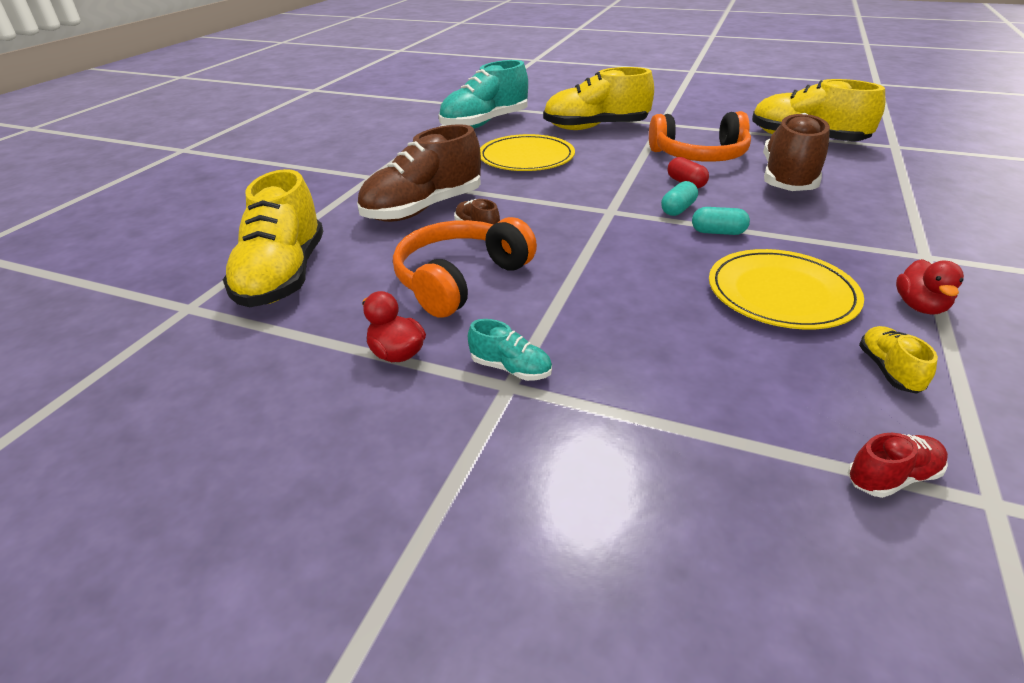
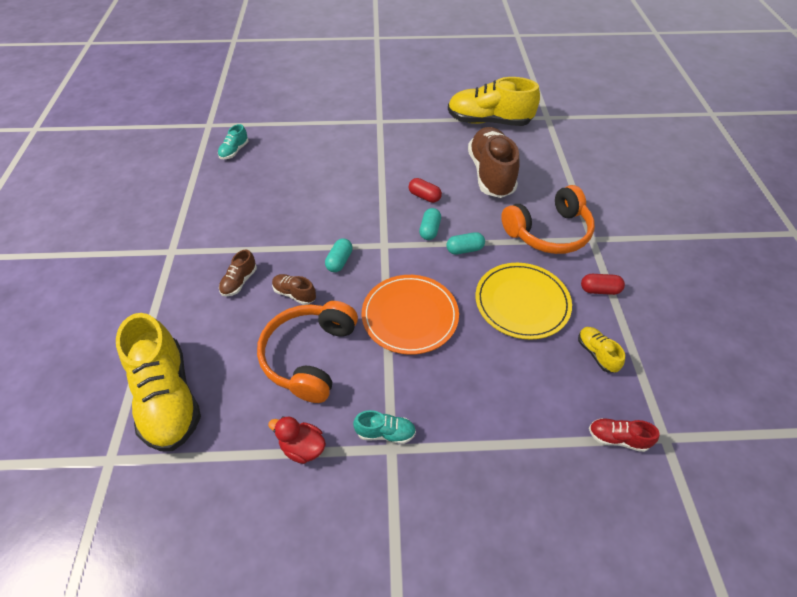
camera: 25 degrees left, 15 degrees up
brown shoe [357,124,481,222] -> brown shoe [219,250,257,296], size x0.44
turquoise shoe [438,60,528,129] -> turquoise shoe [218,124,249,159], size x0.44
yellow plate [480,134,575,171] -> none
yellow shoe [543,67,654,130] -> none
orange headphones [649,111,751,162] -> orange headphones moved to [501,185,595,254]
red shoe [848,433,948,498] -> red shoe turned 120 degrees counterclockwise [589,418,660,452]
red duck [896,259,964,315] -> red capsule [581,274,625,295]
none -> turquoise capsule [325,238,353,272]
none -> orange plate [362,275,459,355]

